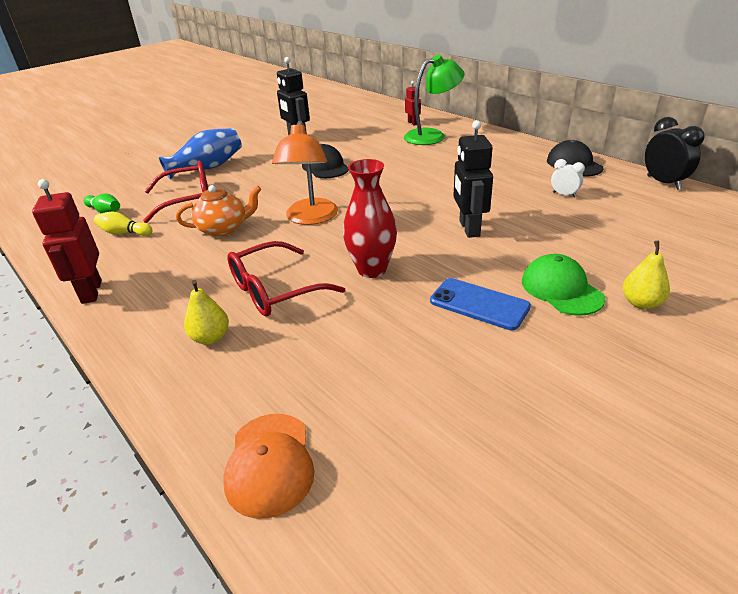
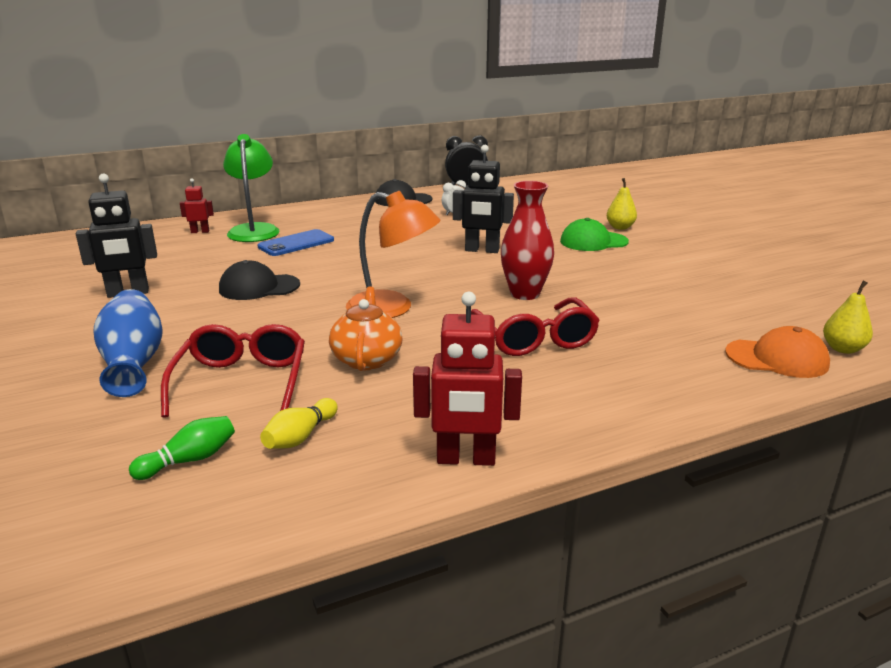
camera: 75 degrees left, 10 degrees down
yellow pear [184,280,229,345] -> yellow pear moved to [823,280,873,354]
blue phone [430,278,531,330] -> blue phone moved to [258,229,334,256]

